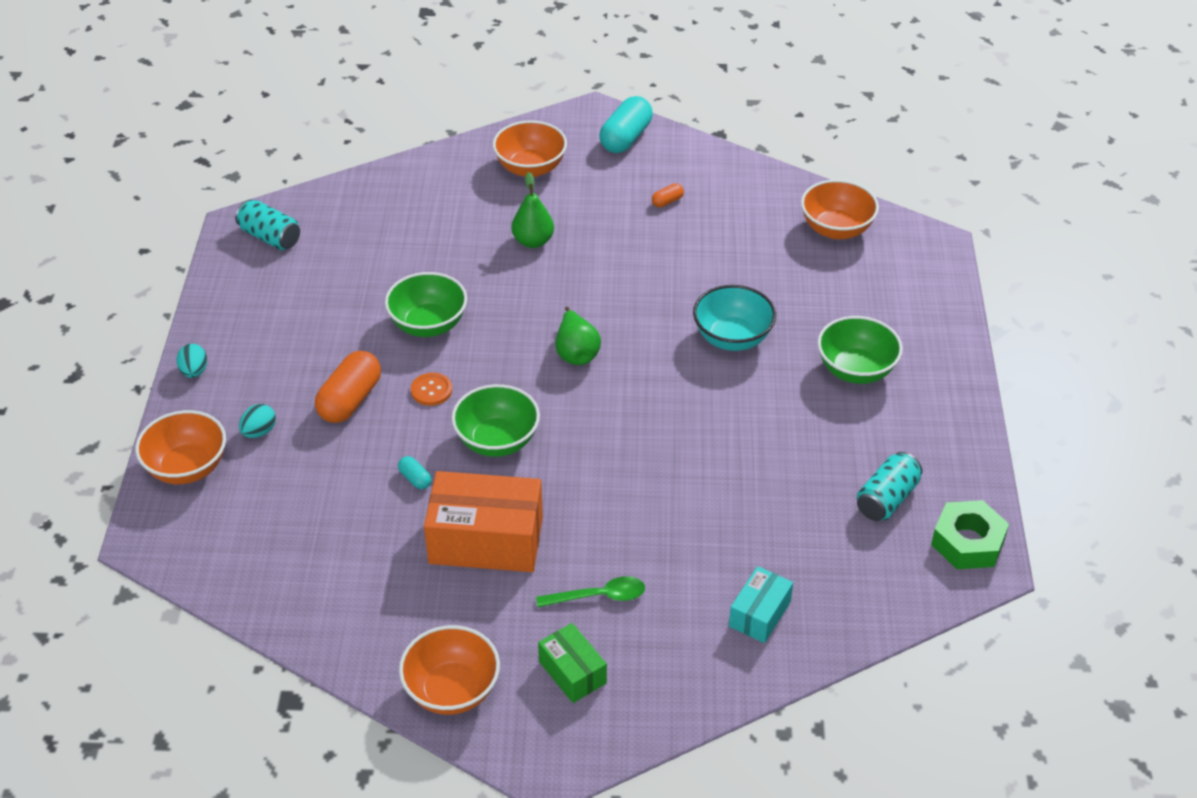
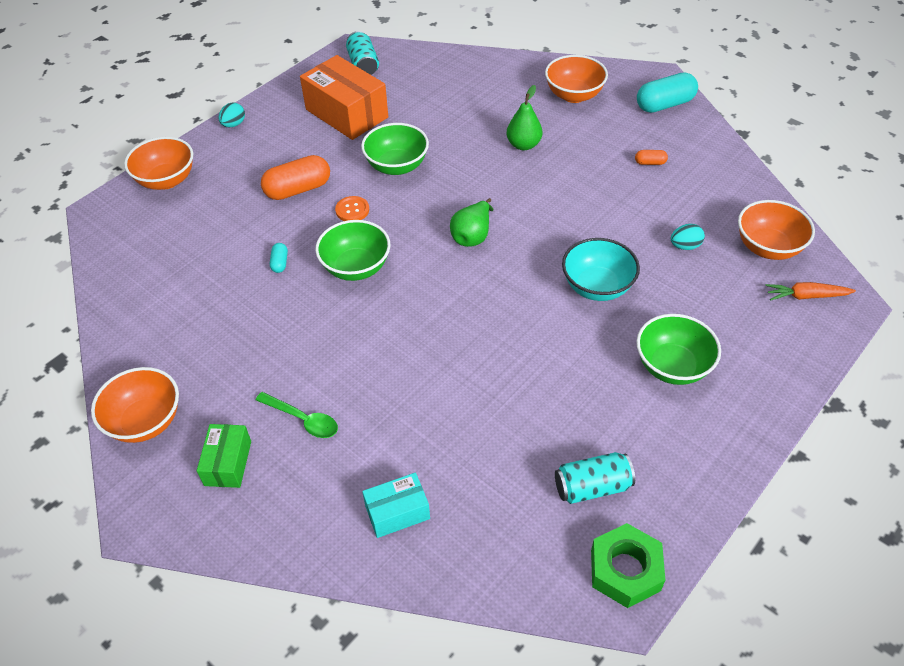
camera: 40 degrees right, 5 degrees up
turquoise egg [239,404,276,438] -> turquoise egg moved to [671,224,705,250]
orange box [424,471,543,572] -> orange box moved to [300,55,388,140]
none -> orange carrot [765,282,856,301]

